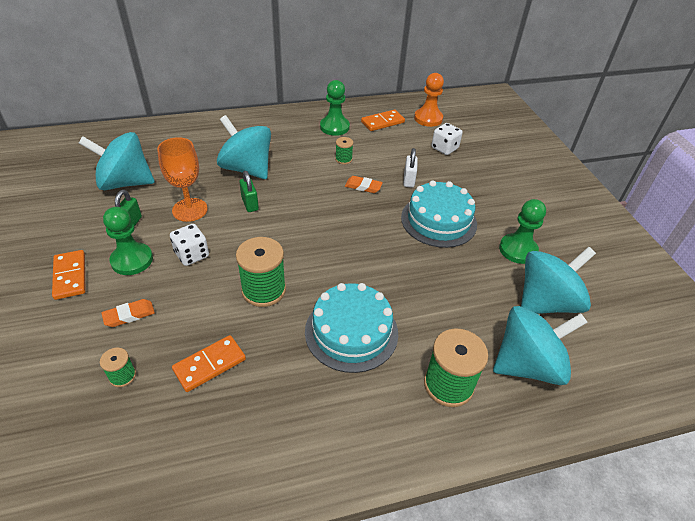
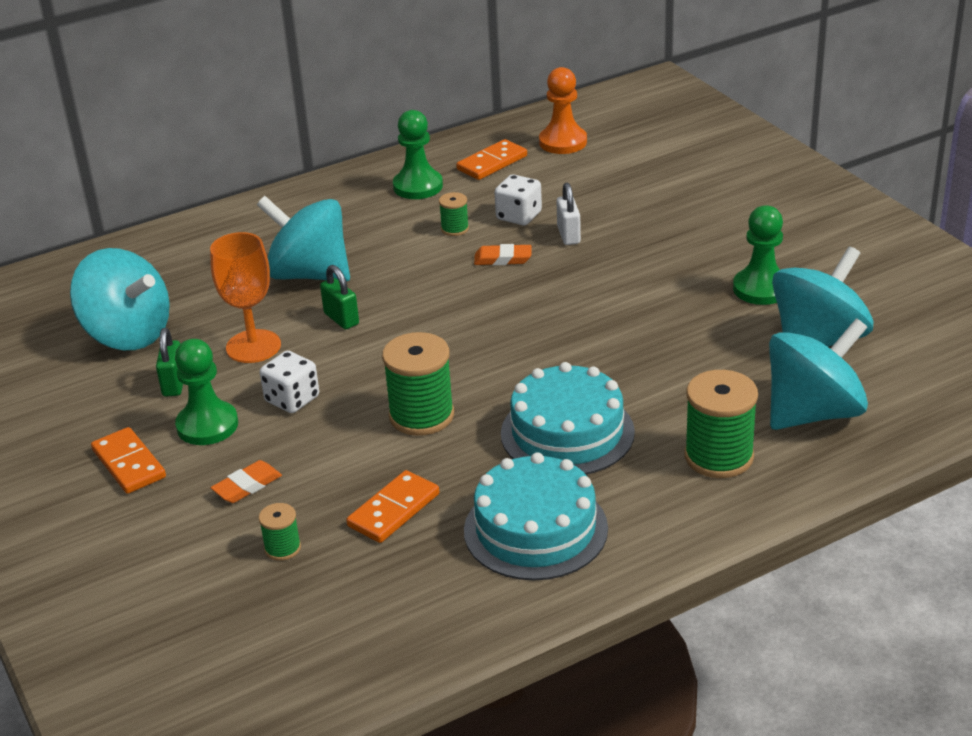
camera: 10 degrees left, 10 degrees down
turquoise spinning top [79,132,155,190] -> turquoise spinning top turned 135 degrees counterclockwise [70,248,170,350]
turquoise cake [401,180,477,248] -> turquoise cake moved to [464,452,608,580]
white dice [431,123,463,155] -> white dice moved to [494,174,542,225]

